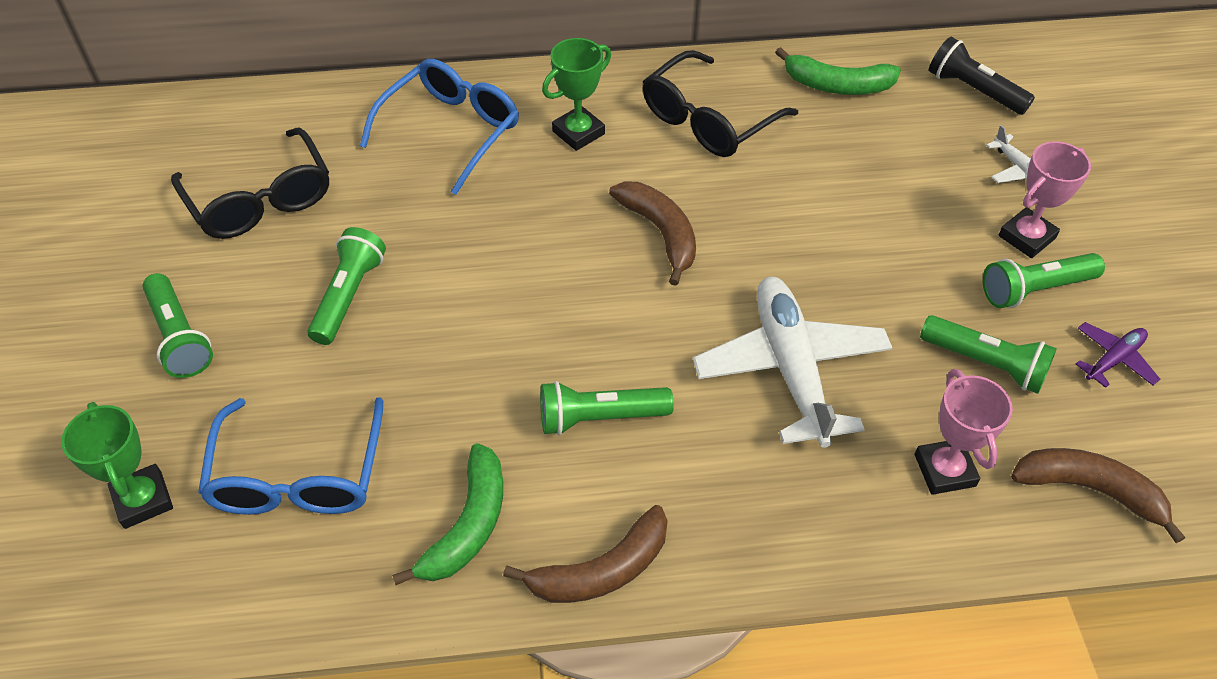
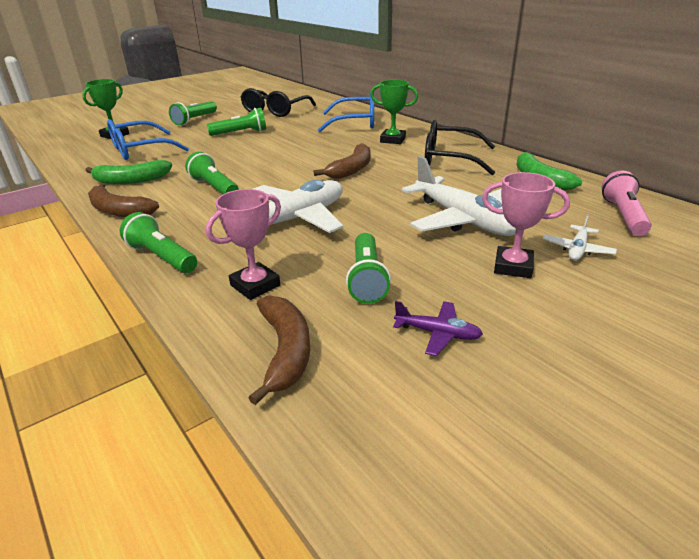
camera: 60 degrees right, 20 degrees down
black flashlight [929,37,1035,115] -> pink flashlight [602,171,652,236]
green flashlight [983,253,1105,308] -> green flashlight moved to [120,212,197,273]
none -> white plane [402,156,516,236]

